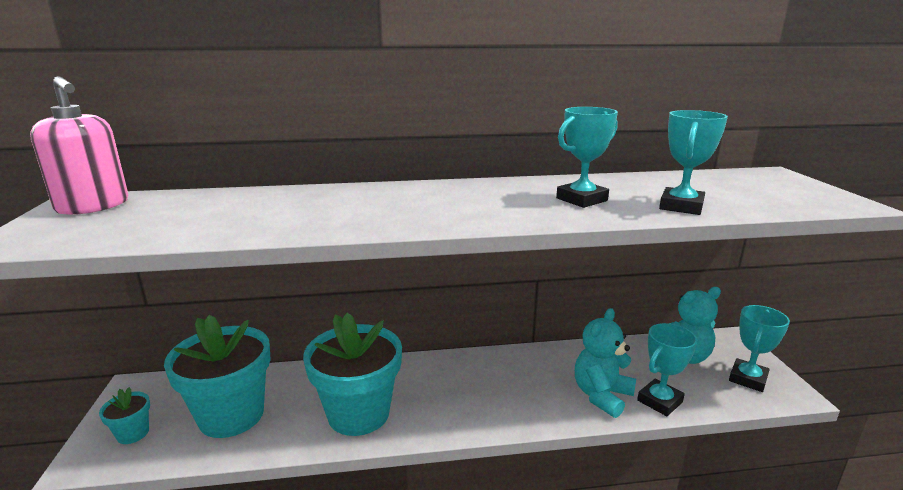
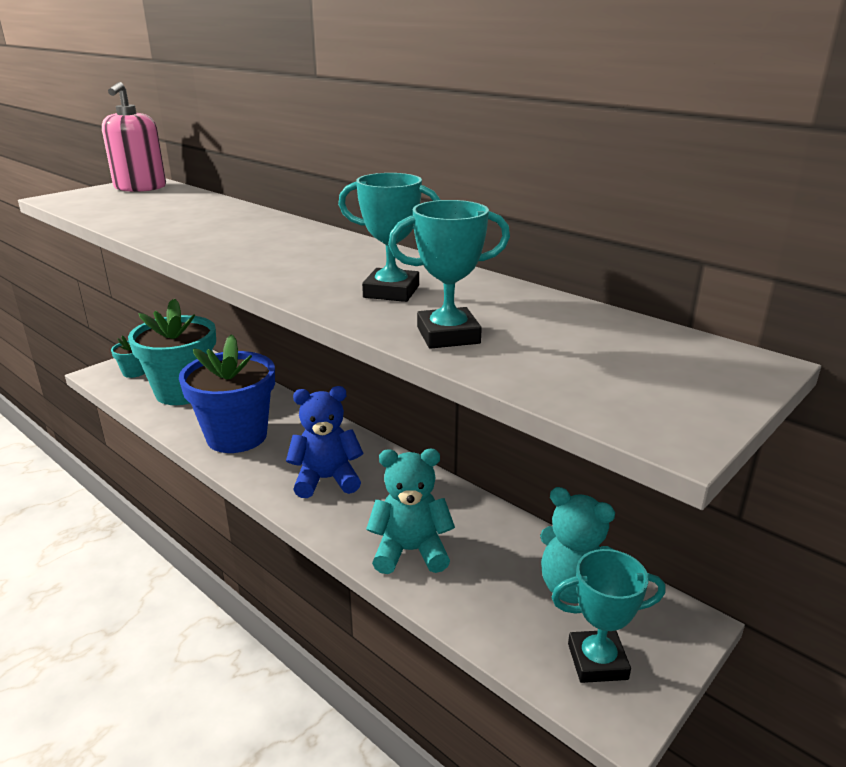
camera: 50 degrees right, 5 degrees up
turquoise flower pot [303,313,402,436] -> blue flower pot [179,334,275,453]
turquoise trophy [637,323,697,416] -> none
none -> blue teddy bear [286,386,363,498]

